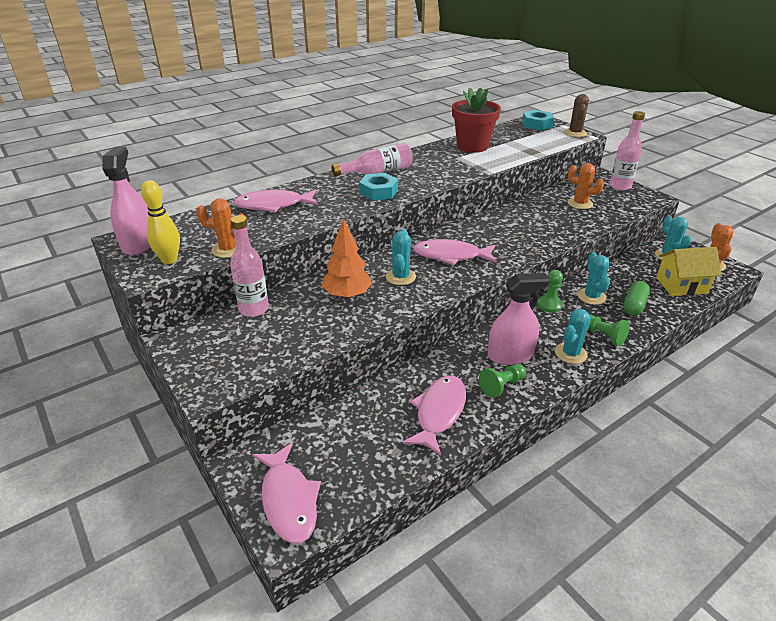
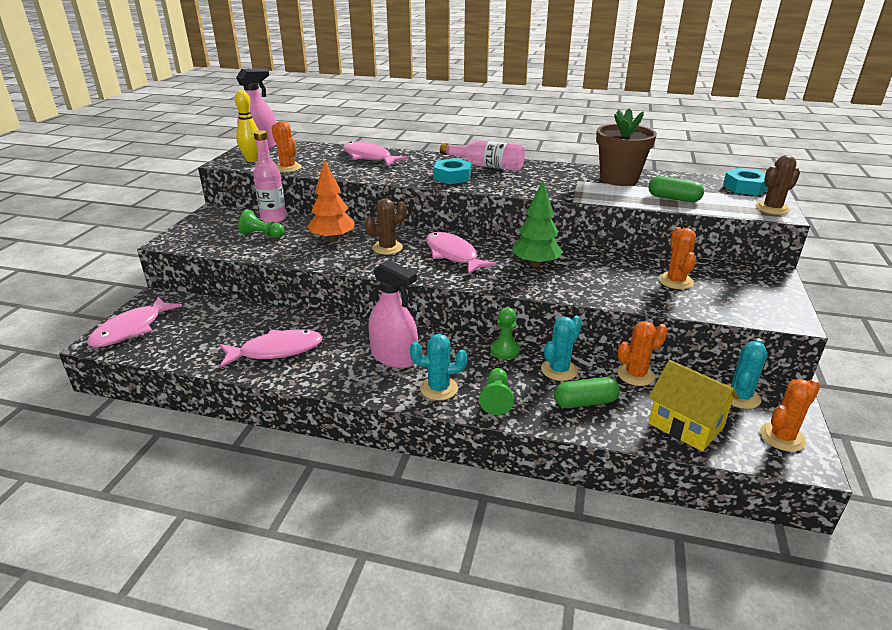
camera: 50 degrees right, 5 degrees down
turquoise cactus [386,229,416,285] -> brown cactus [365,198,406,255]
red flower pot [452,87,501,153] -> brown flower pot [596,108,657,186]
green pawn [479,364,526,398] -> green pawn moved to [238,209,285,238]
pink bottle [610,111,645,190] -> none
none -> green tree [512,181,563,267]
none -> orange cactus [617,321,668,386]
none -> green capsule [648,176,704,202]

